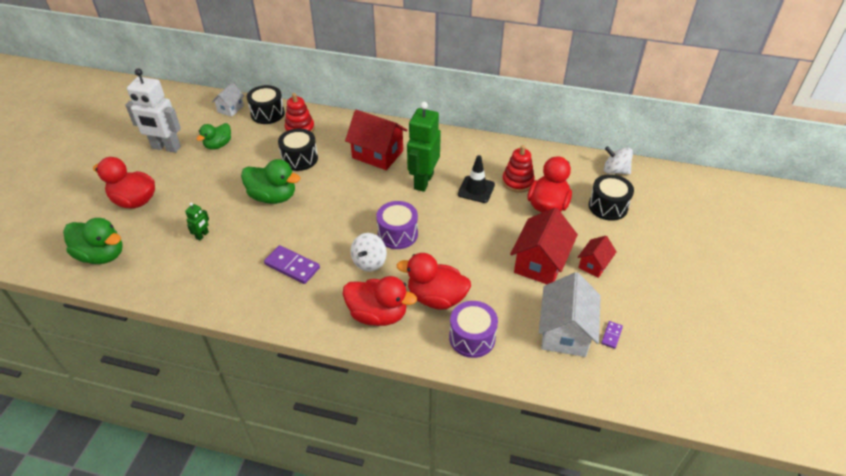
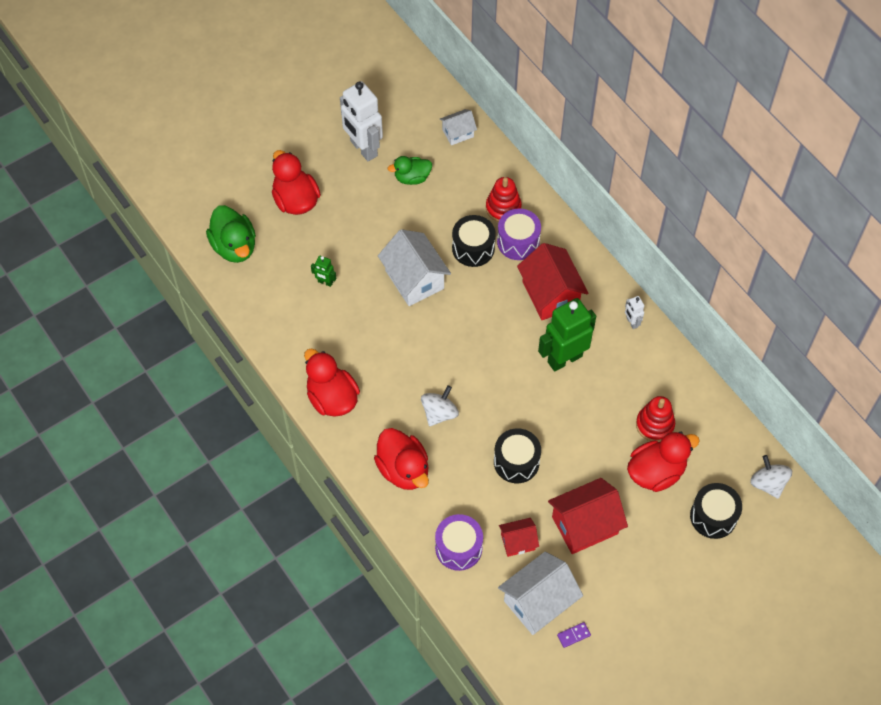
camera: 40 degrees right, 15 degrees up
green robot [185,203,209,241] -> green robot turned 45 degrees clockwise [311,256,336,287]
green duck [241,159,300,204] -> white house [378,229,451,306]
black drum [247,85,285,124] -> black drum moved to [494,428,541,483]
purple domino [264,245,320,284] -> none
white spinning top [351,233,387,272] -> white spinning top turned 150 degrees clockwise [421,385,459,426]
purple drum [376,201,418,249] -> purple drum moved to [497,208,541,260]
red duck [397,253,471,310] -> red duck moved to [304,349,360,417]
black traffic cone [458,155,495,203] -> none
red house [577,236,617,278] -> red house moved to [499,518,539,557]
none -> white robot [625,296,644,329]

